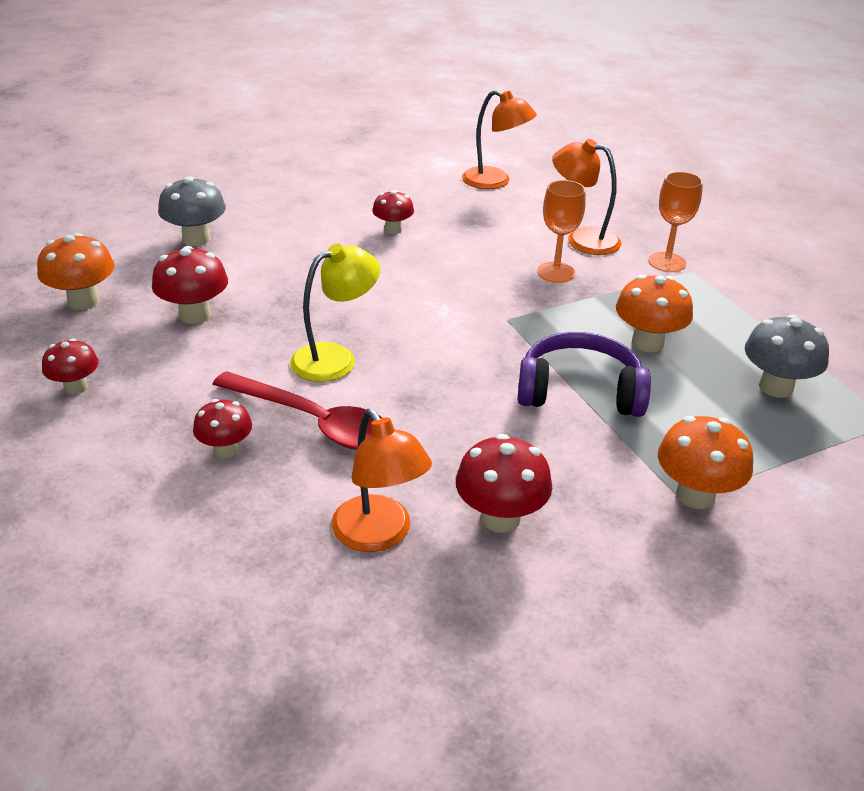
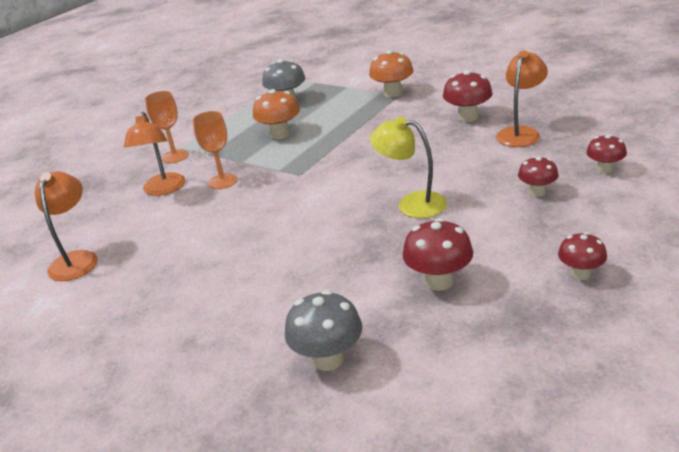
camera: 115 degrees left, 5 degrees down
orange mushroom [37,233,115,310] -> none
red spoon [213,371,382,450] -> none
red mushroom [372,190,414,234] -> red mushroom moved to [586,134,627,174]
purple headphones [517,332,651,417] -> none

